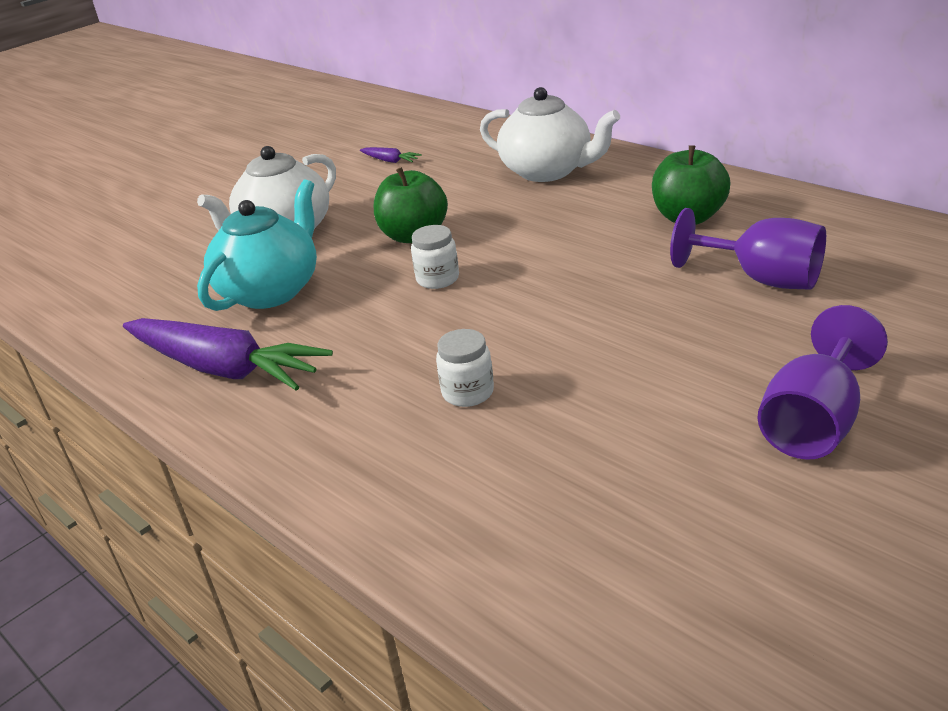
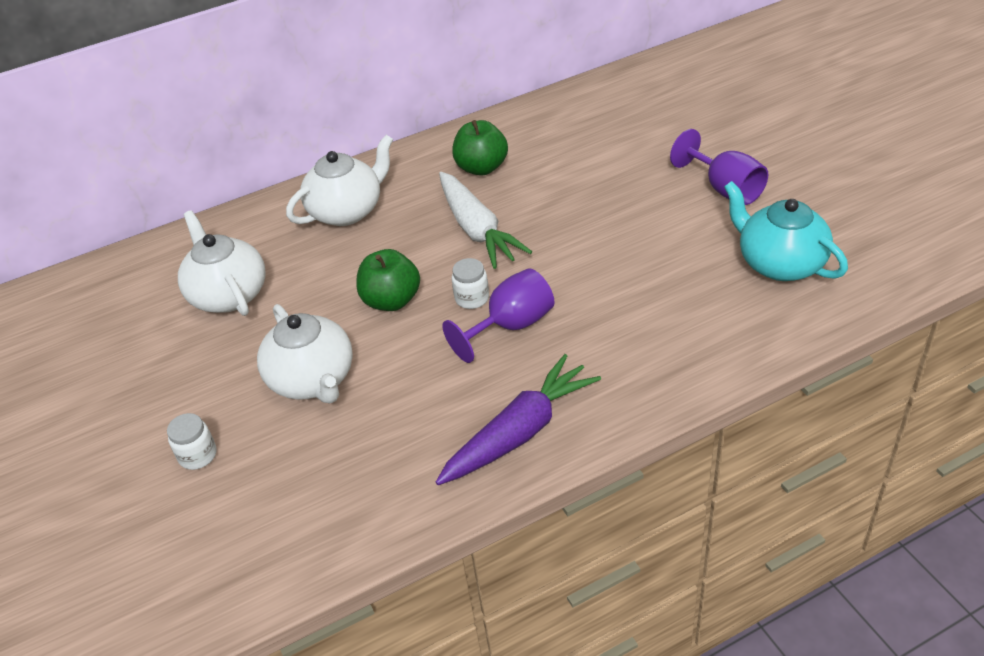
camera: 70 degrees left, 10 degrees up
turquoise teapot [197,179,317,311] -> turquoise teapot moved to [724,181,848,281]
purple carrot [360,147,422,163] -> white teapot [178,210,266,316]
white jar [436,329,494,407] -> white jar moved to [167,413,217,470]
purple goblet [670,208,826,290] -> purple goblet moved to [442,268,555,363]
none -> white carrot [439,172,532,269]

